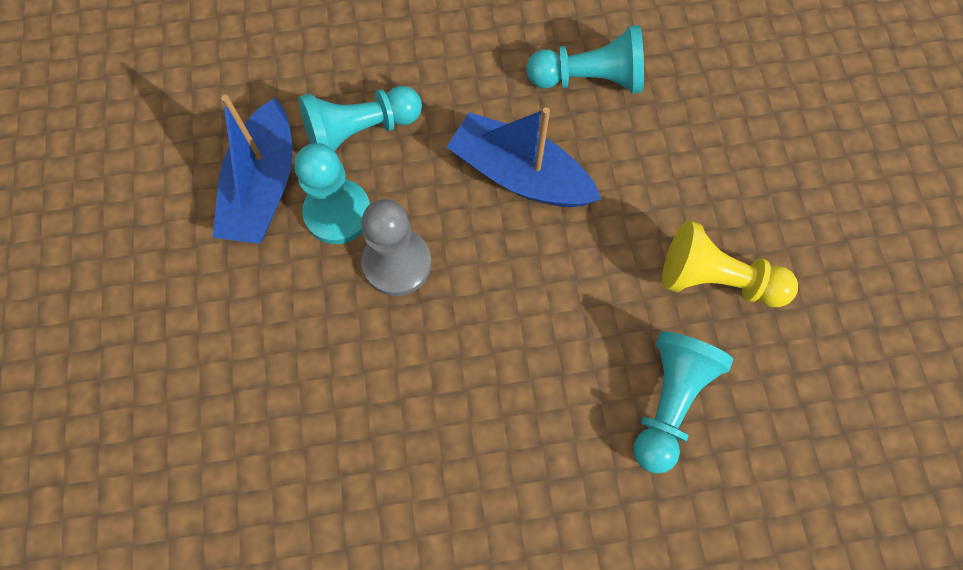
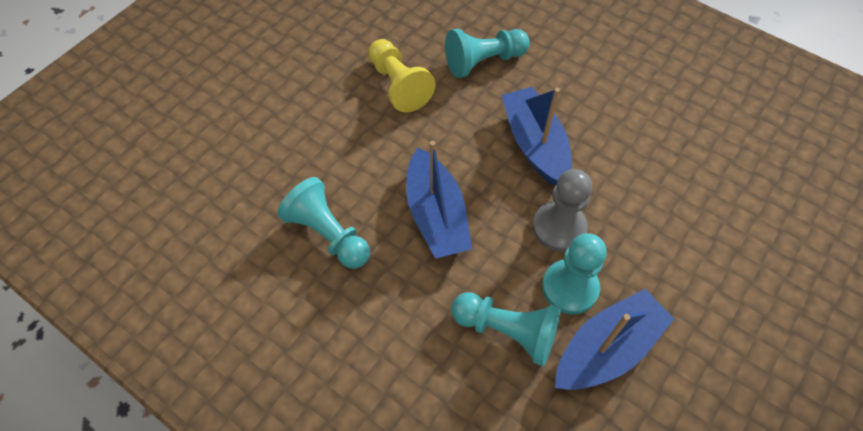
camera: 135 degrees left, 10 degrees down
none -> blue boat [502,87,572,186]

